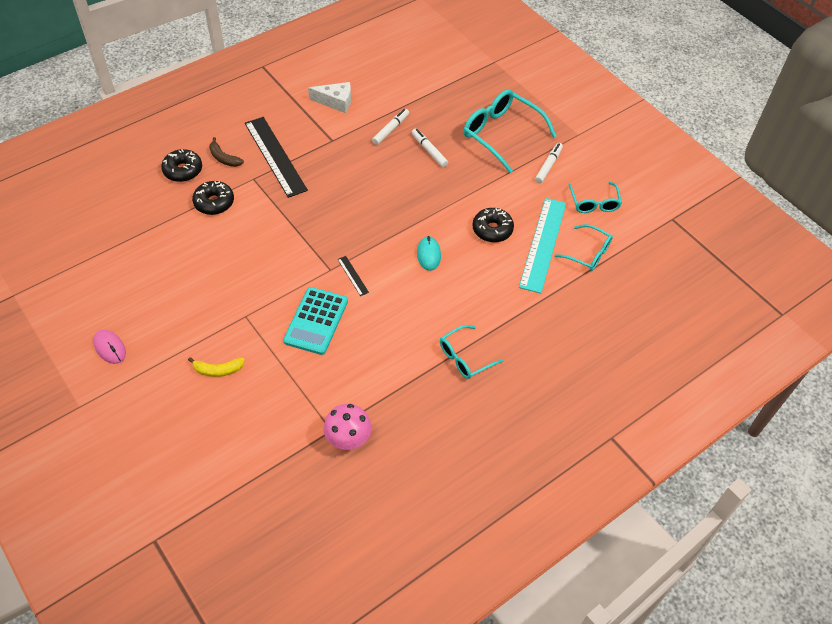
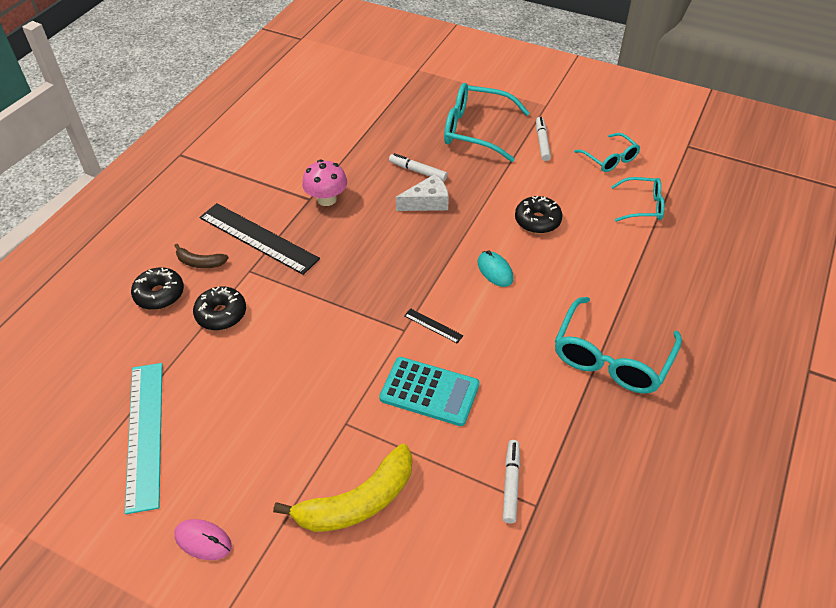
camera: 25 degrees left, 5 degrees down
yellow banana [188,357,245,377] -> yellow banana [273,444,412,532], size x1.97
turquoise calculator [283,287,348,355] -> turquoise calculator turned 60 degrees counterclockwise [379,357,480,426]
white cheese [308,82,351,113] -> white cheese moved to [396,174,449,211]
pink mushroom [323,404,371,450] -> pink mushroom moved to [302,160,347,206]
white marker [372,109,409,145] -> white marker moved to [503,440,520,523]
turquoise glasses [440,325,504,379] -> turquoise glasses [555,297,682,394], size x1.71
turquoise ruler [519,198,566,293] -> turquoise ruler moved to [125,363,162,514]

